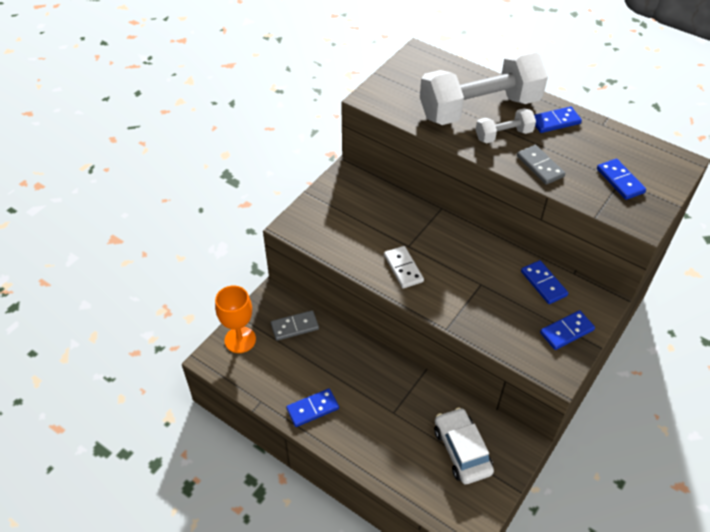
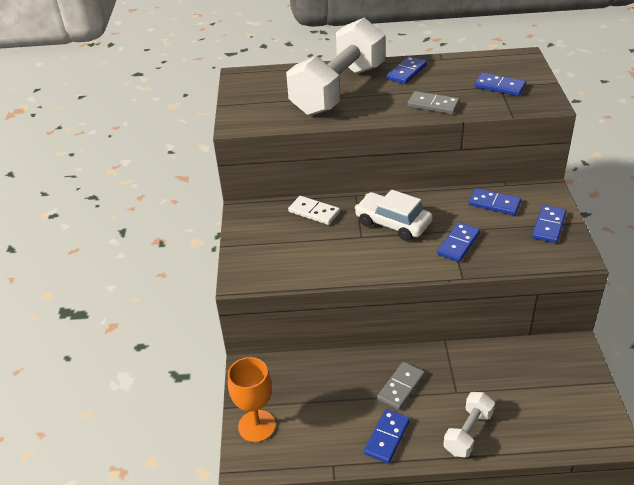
camera: 35 degrees left, 10 degrees down
grey domino [271,310,319,341] -> grey domino moved to [377,362,425,410]
white domino [384,246,424,289] -> white domino moved to [288,196,340,225]
white car [434,407,494,484] -> white car moved to [355,190,433,241]
white dumbbell [476,108,536,144] -> white dumbbell moved to [443,392,495,458]
none -> blue domino [437,222,480,262]

